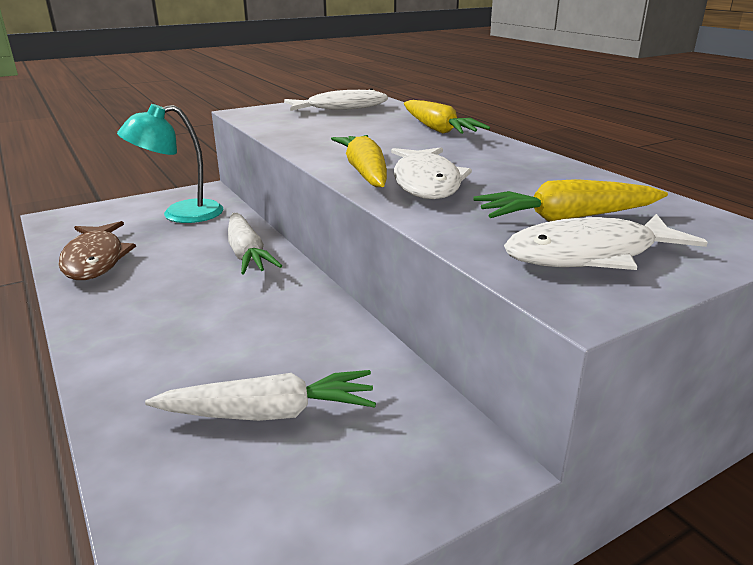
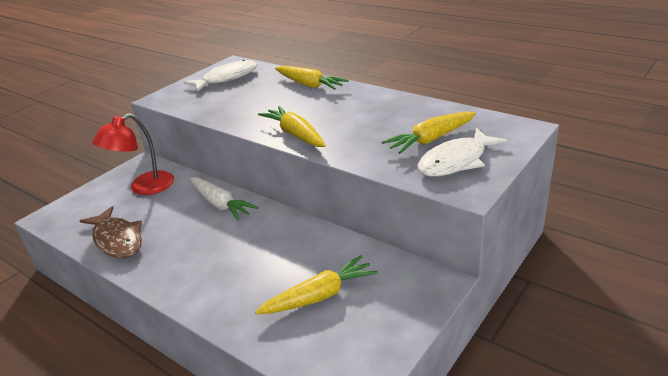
camera: 20 degrees left, 5 degrees up
turquoise lamp [117,104,223,223] -> red lamp [92,113,174,195]
white carrot [145,370,376,421] -> yellow carrot [255,255,378,314]
white fish [391,147,472,199] -> none

